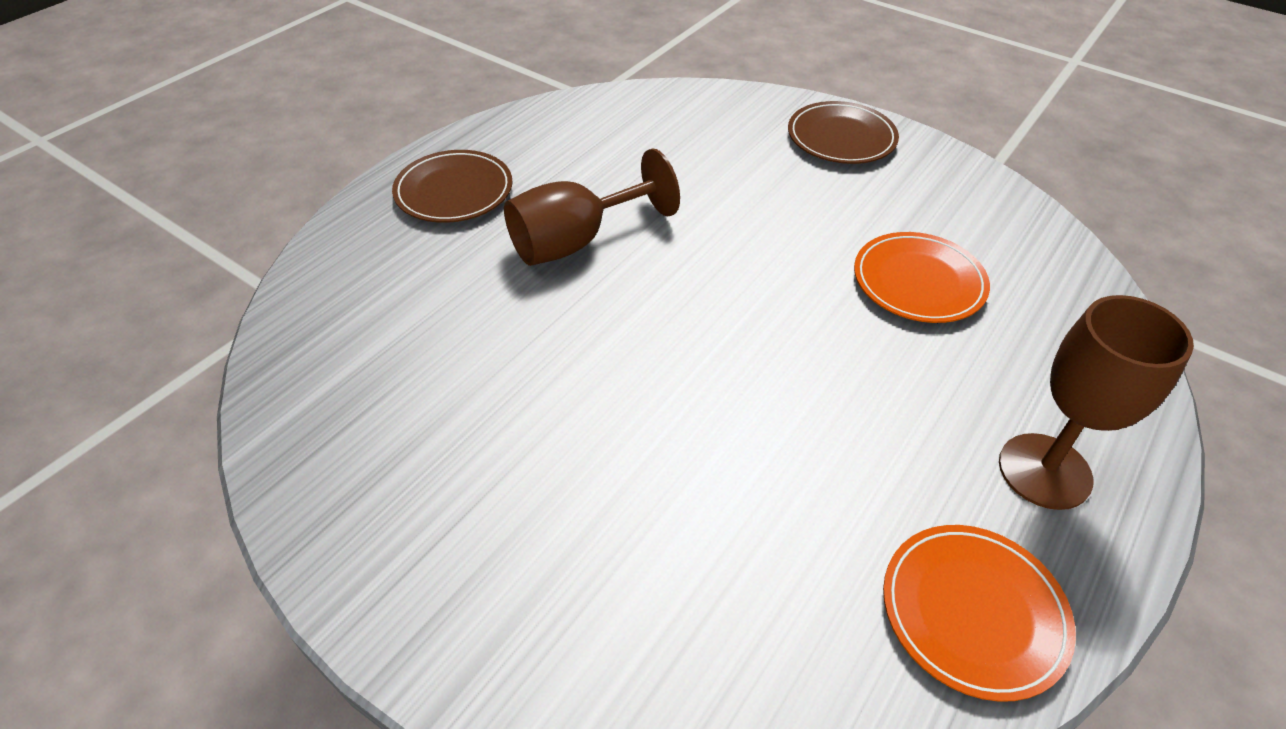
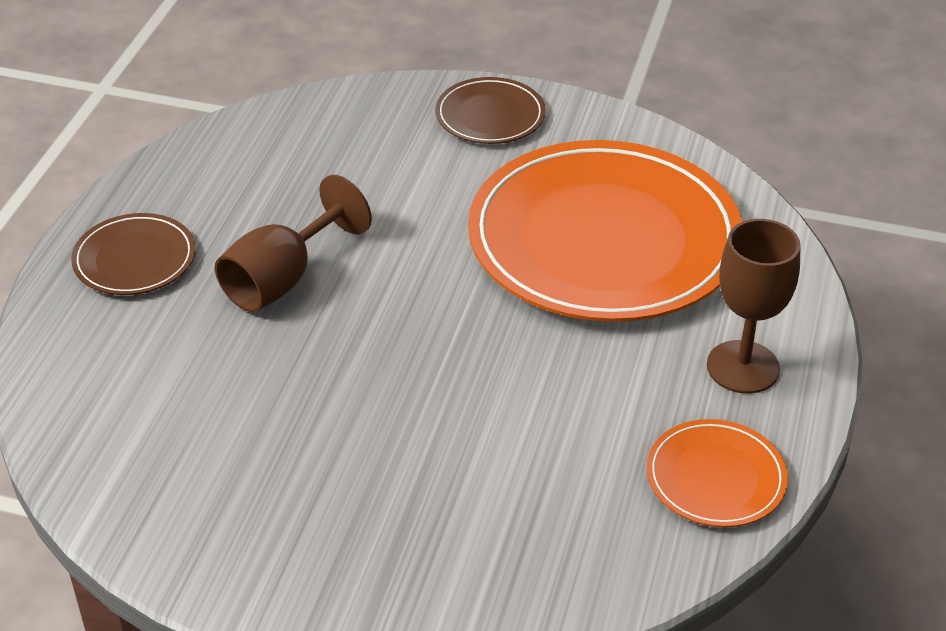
camera: 20 degrees left, 5 degrees down
orange plate [854,232,990,323] -> orange plate [468,140,742,322], size x2.26

